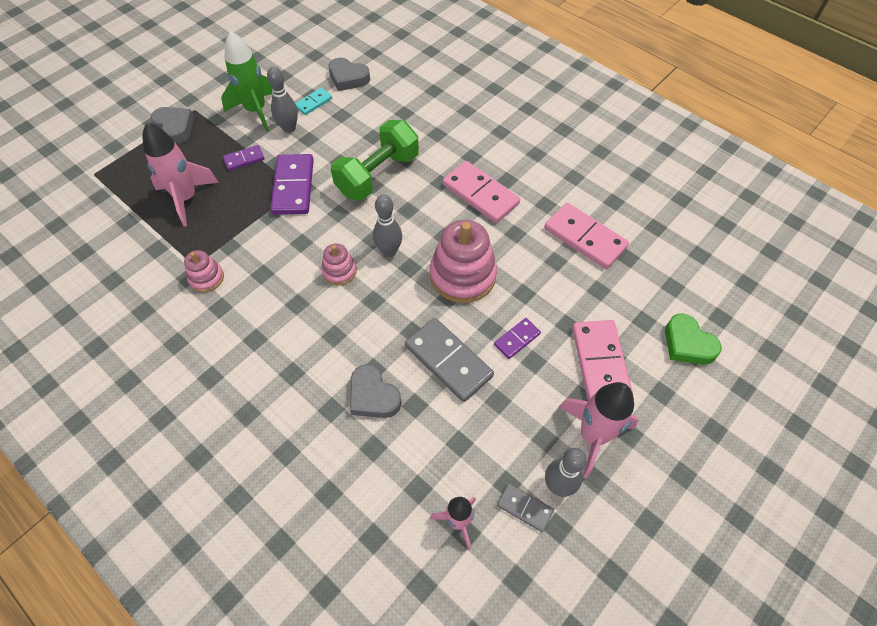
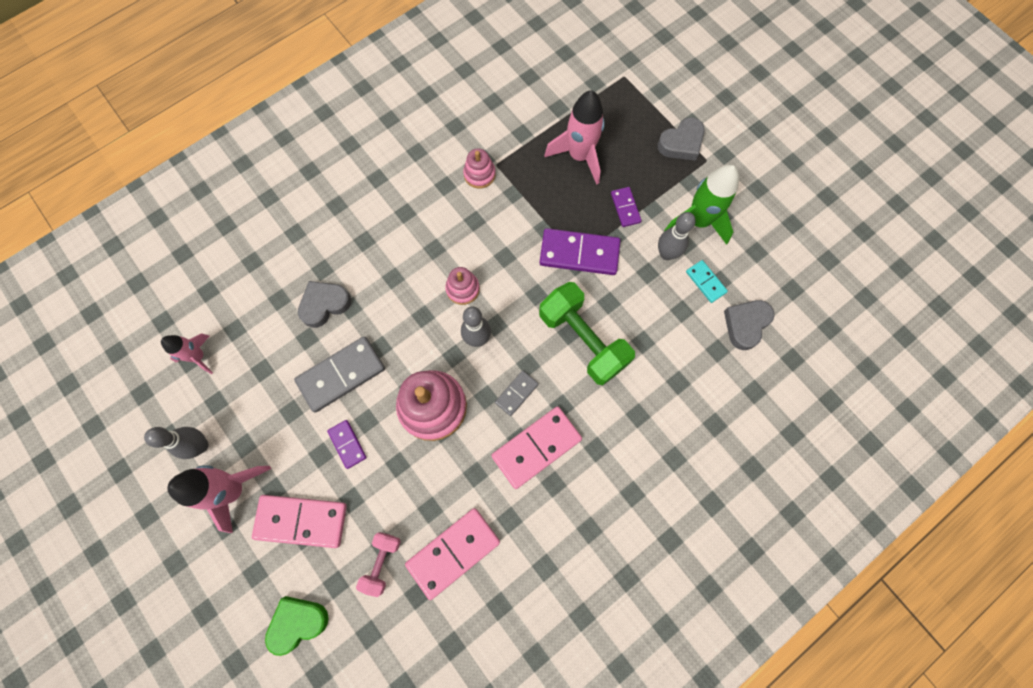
camera: 100 degrees right, 15 degrees up
grey domino [497,483,554,532] -> grey domino moved to [495,371,539,416]
none -> pink dumbbell [356,532,401,597]

